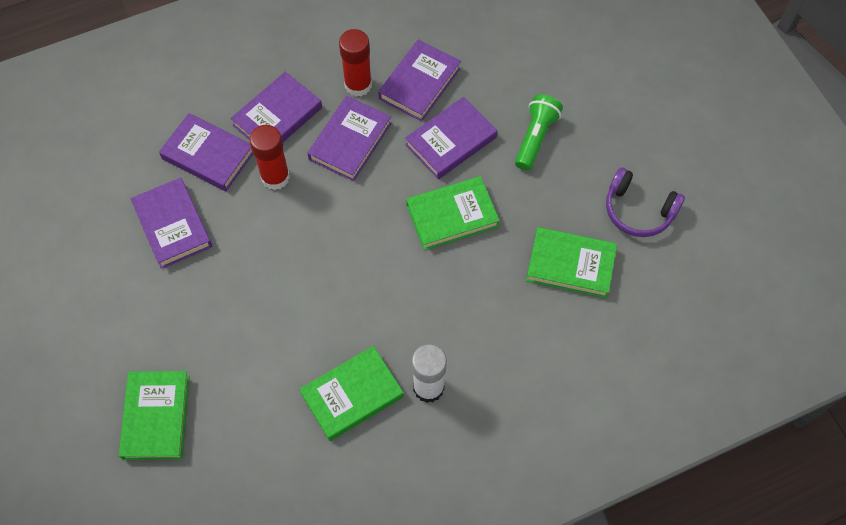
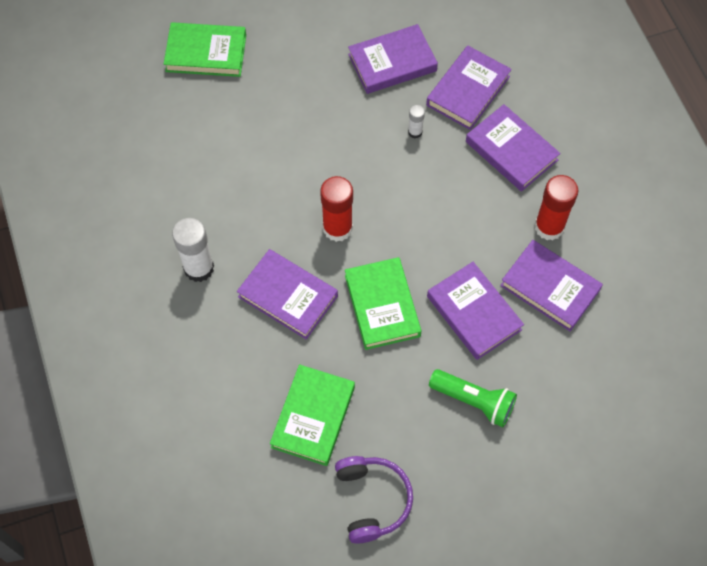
camera: 95 degrees right, 0 degrees up
red glue stick [249,125,290,190] -> red glue stick moved to [320,176,353,242]
green book [299,346,404,441] -> none
purple book [307,96,392,182] -> purple book moved to [237,249,338,339]
purple headphones [606,167,685,237] -> purple headphones turned 135 degrees clockwise [335,456,413,544]
none -> white glue stick [408,105,425,138]

